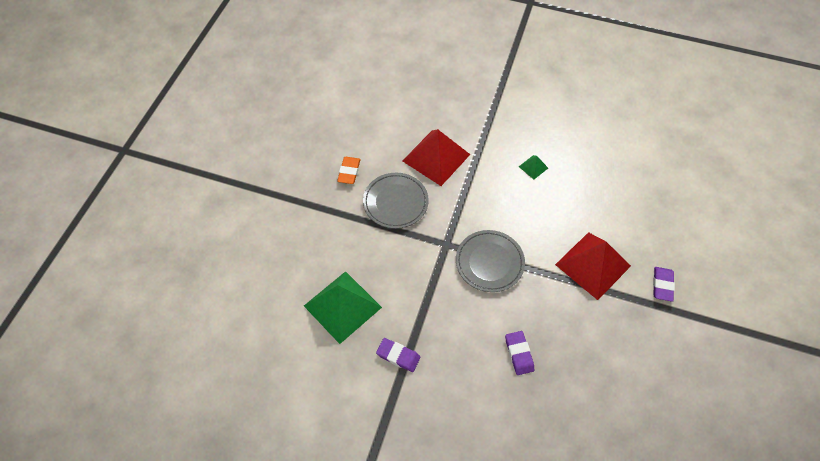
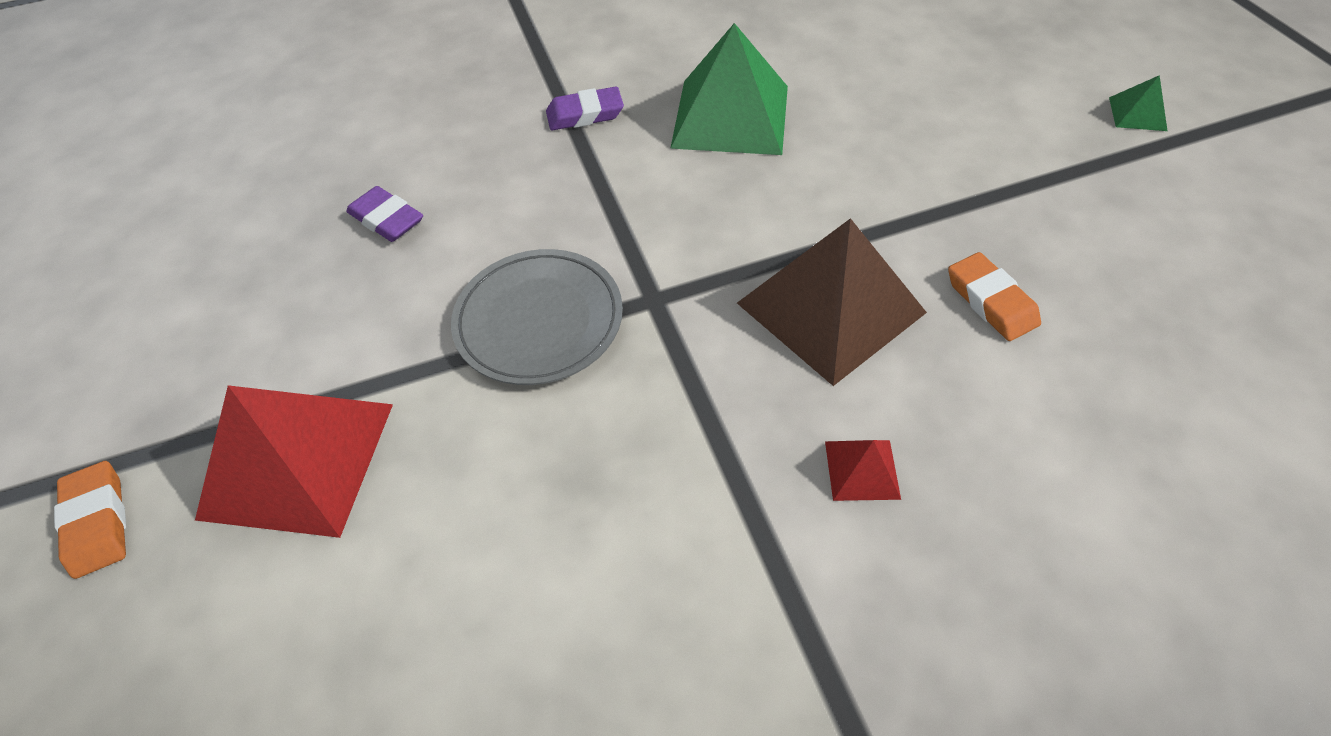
camera: 145 degrees right, 5 degrees down
grey plate [363,173,429,229] -> brown pyramid [737,218,927,386]
red pyramid [402,129,470,186] -> red pyramid [825,440,901,501], size x0.43
green pyramid [519,155,548,179] -> green pyramid moved to [1109,75,1167,131]
purple eraser [653,267,675,302] -> orange eraser [54,461,126,579]

